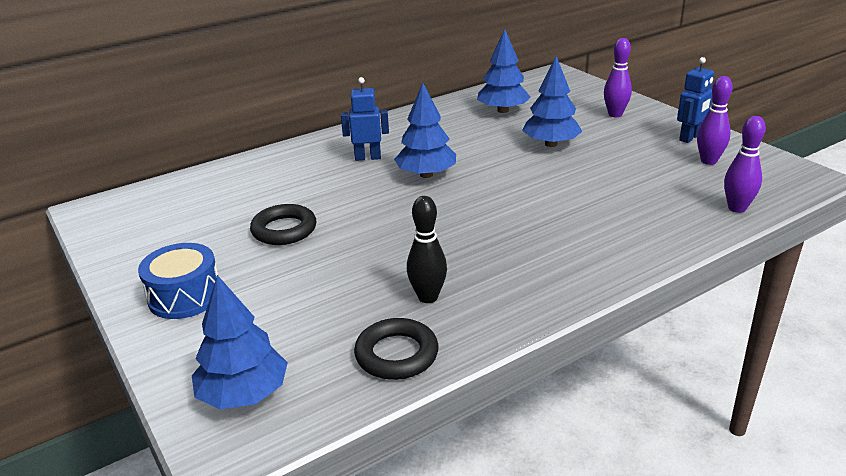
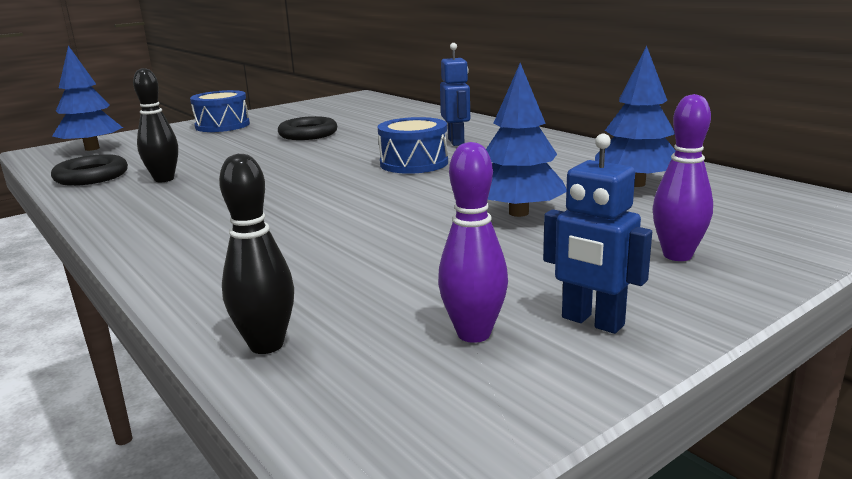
camera: 85 degrees right, 10 degrees down
blue tree [394,83,456,178] -> blue drum [377,117,448,174]
purple bowling pin [724,116,766,213] -> black bowling pin [219,154,294,354]

